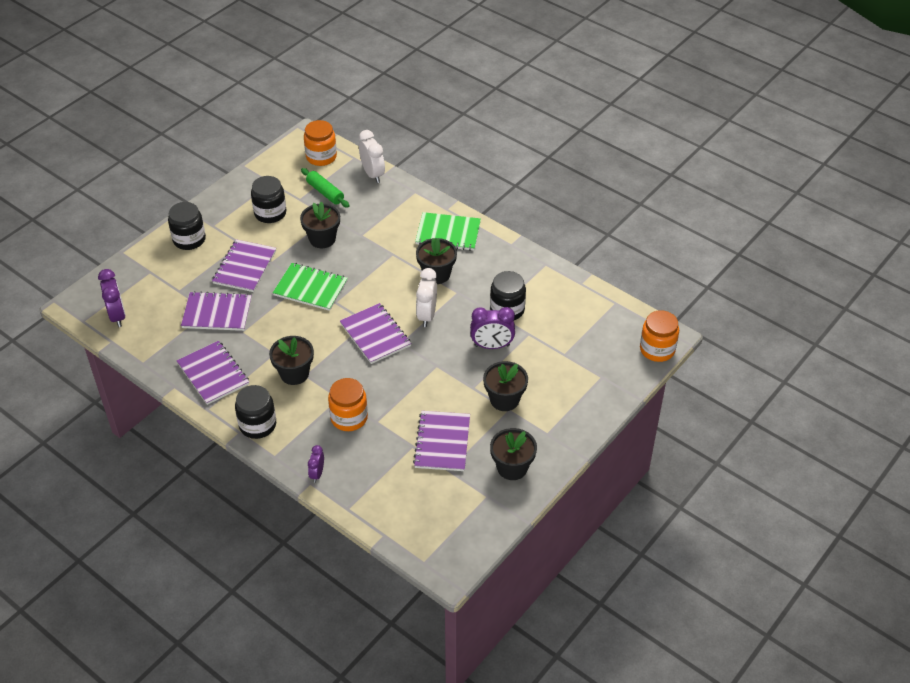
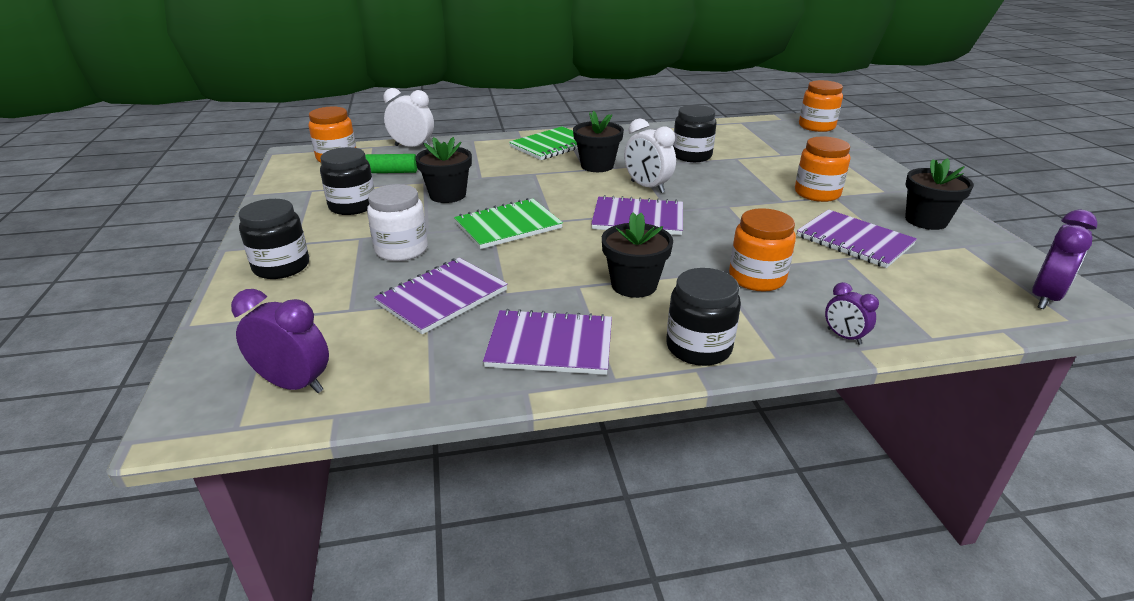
camera: 50 degrees left, 15 degrees down
purple notebook [212,239,276,292] -> white jar [367,184,428,261]
purple clock [470,307,515,349] -> purple clock moved to [1032,209,1098,309]
black flower pot [483,361,528,411] -> orange jar [795,137,850,202]

